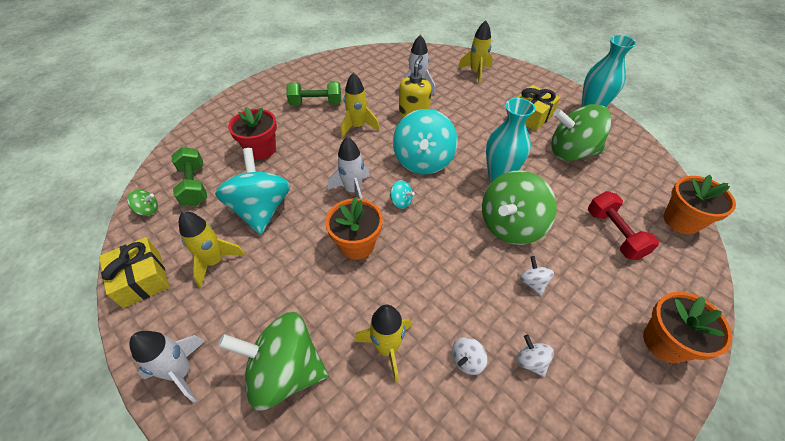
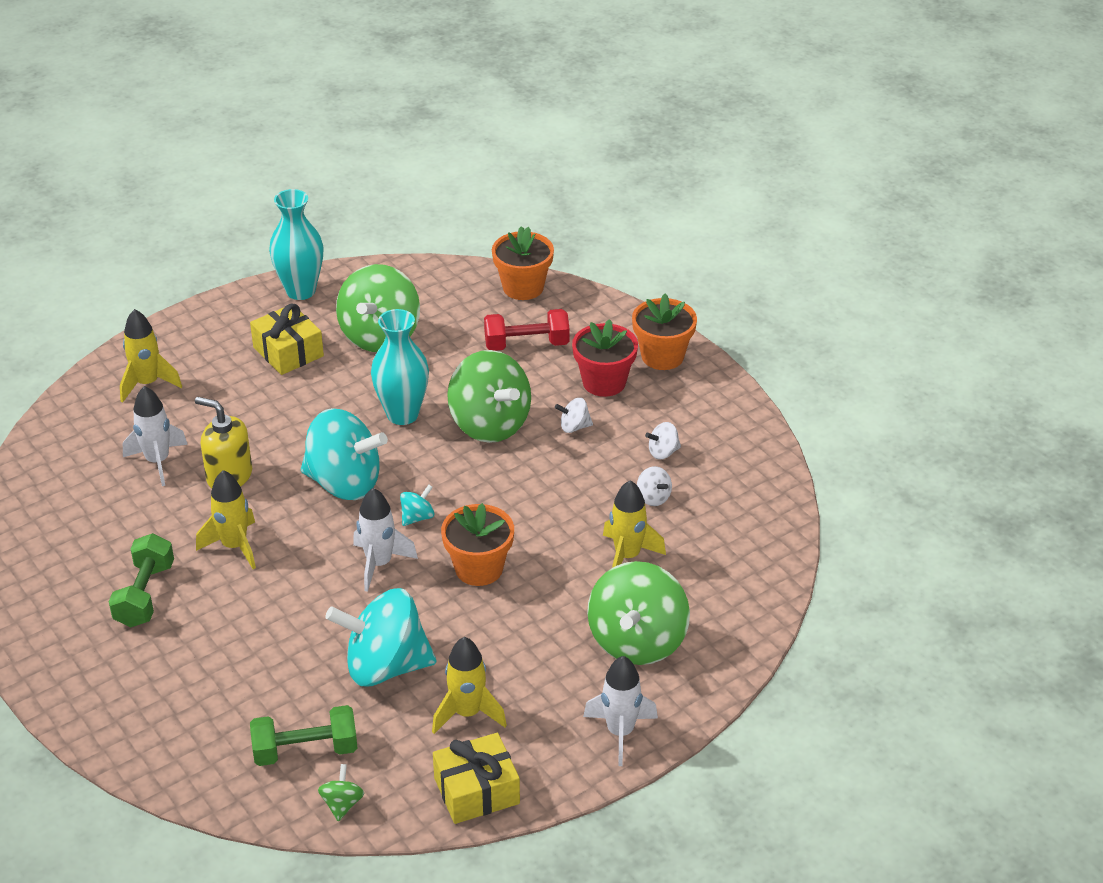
camera: 80 degrees left, 10 degrees down
red flower pot [228,107,277,160] -> red flower pot moved to [572,319,638,397]

